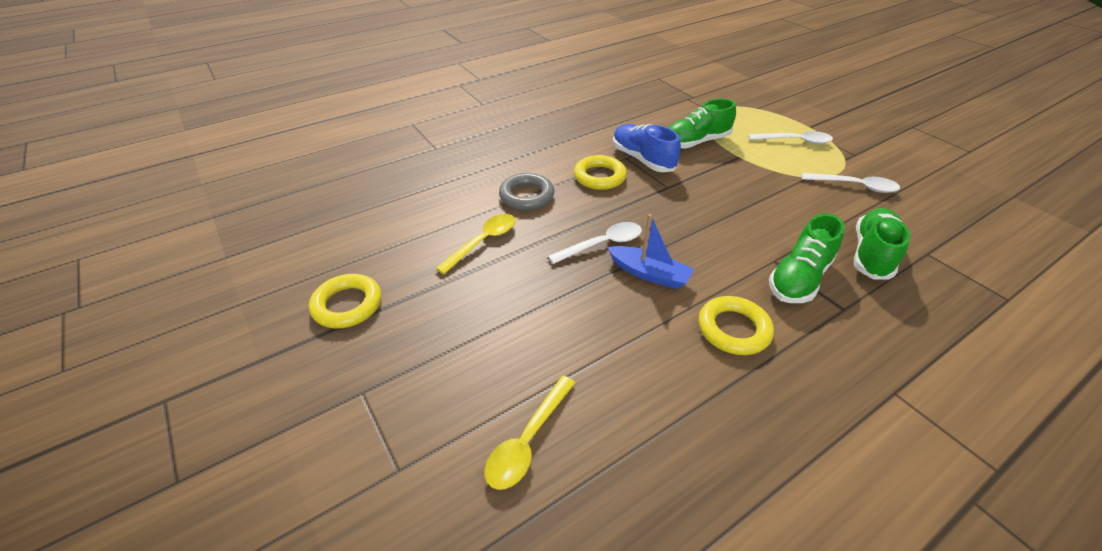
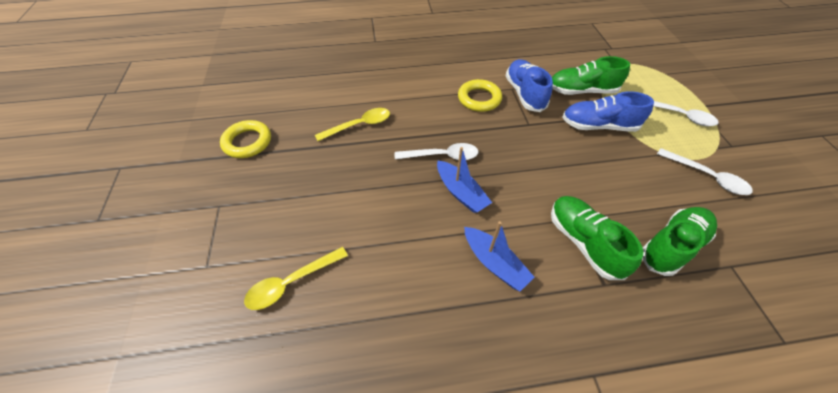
camera: 25 degrees right, 10 degrees up
grey ring [499,173,554,210] -> none
yellow ring [699,296,774,355] -> blue boat [464,221,535,292]
green shoe [769,214,845,303] -> green shoe turned 90 degrees clockwise [551,196,643,280]
none -> blue shoe [562,91,654,132]

